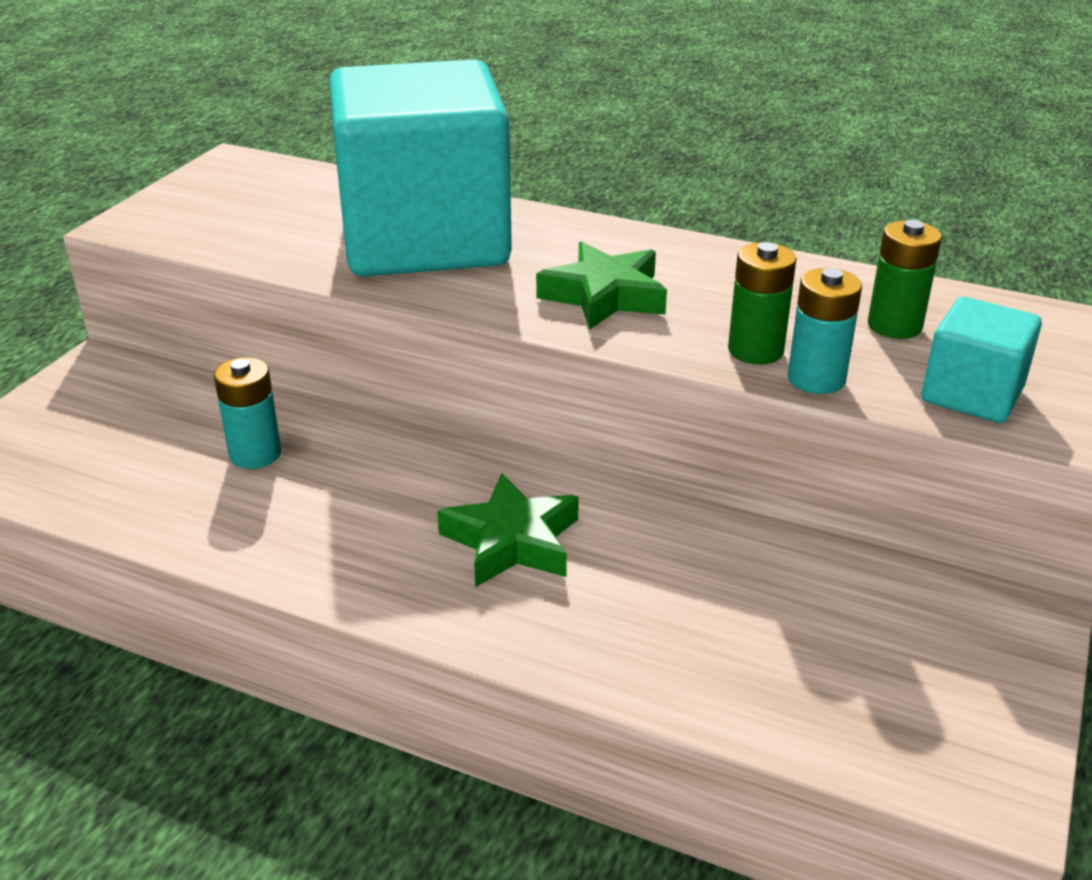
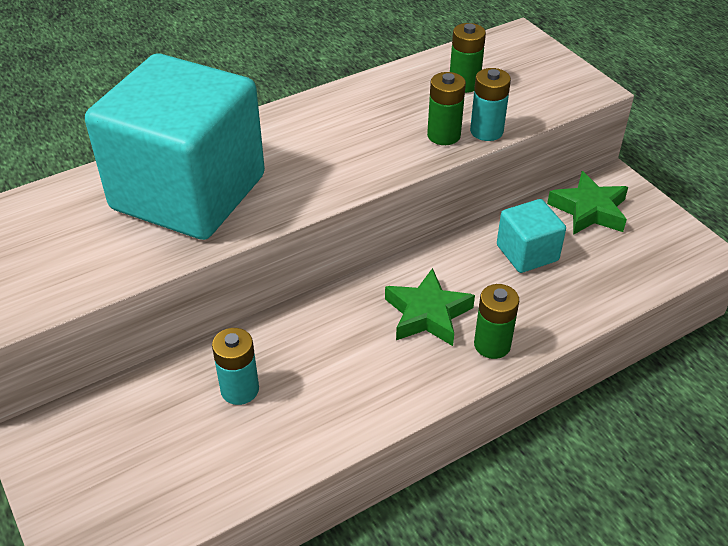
camera: 55 degrees left, 10 degrees up
green star [536,241,667,330] -> green star moved to [547,171,628,235]
turquoise cube [922,297,1042,423] -> turquoise cube moved to [497,199,566,273]
none -> green battery [474,284,519,359]

